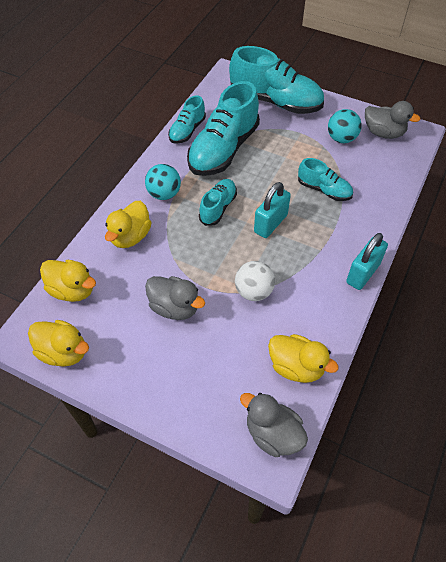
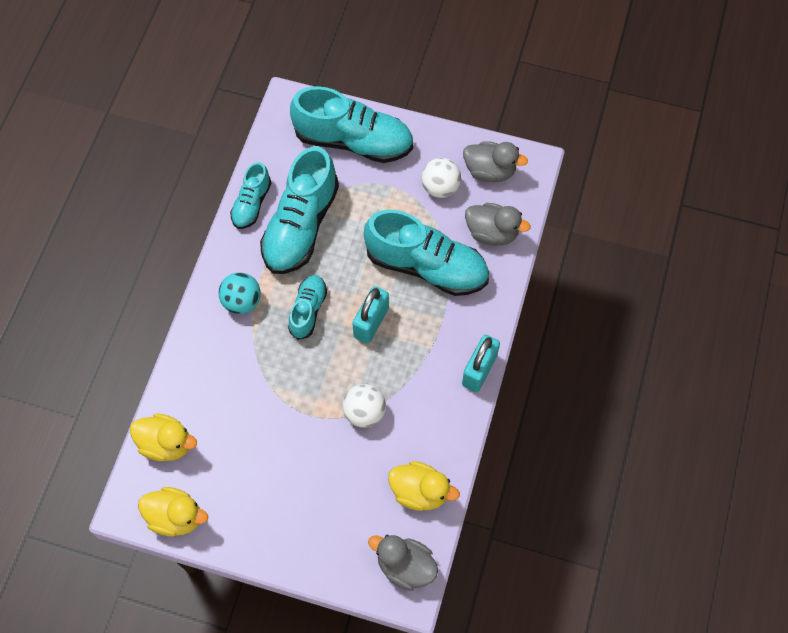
camera: 10 degrees left, 10 degrees up
yellow duck [105,201,152,248] -> none
grey duck [145,276,205,320] -> grey duck moved to [465,203,531,245]
turquoise shoe [298,158,353,201] -> turquoise shoe [364,210,489,296], size x1.88
turquoise ball [328,109,362,143] -> white ball [421,158,461,198]

